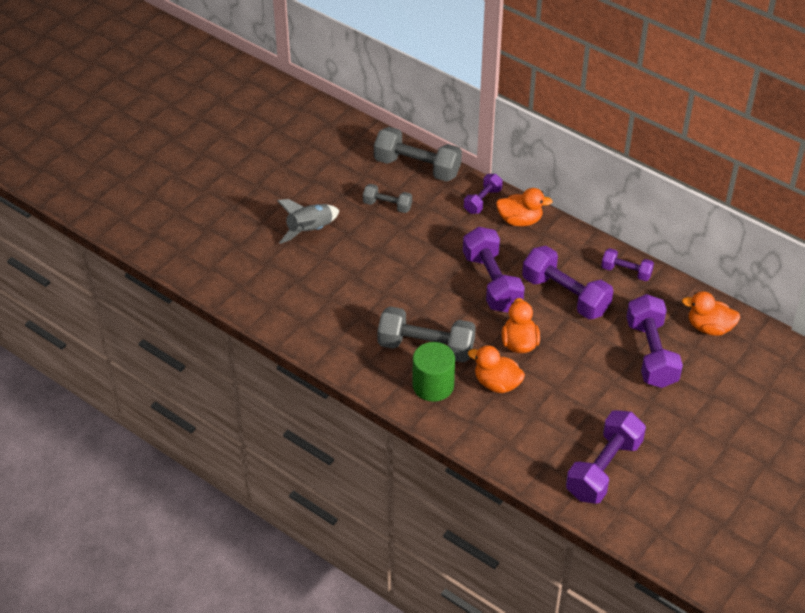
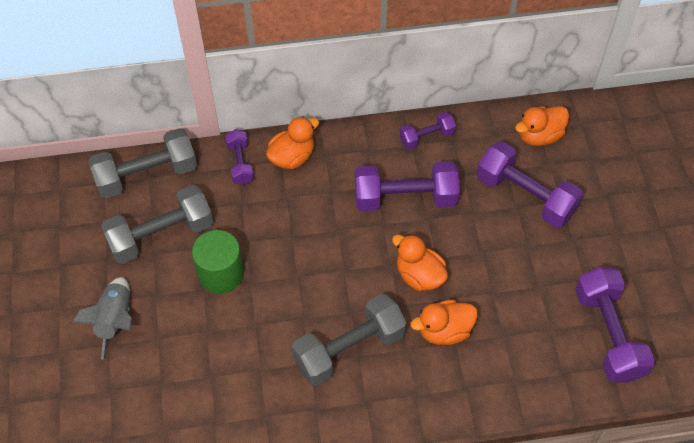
camera: 45 degrees left, 10 degrees up
grey dumbbell [363,184,412,213] -> grey dumbbell [101,185,213,264], size x1.81
green cylinder [412,342,455,402] -> green cylinder moved to [192,230,244,294]
purple dumbbell [463,227,525,312] -> none

